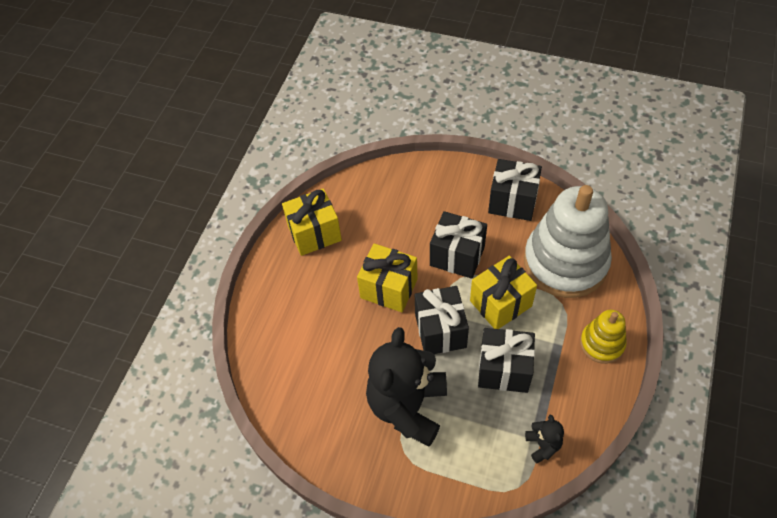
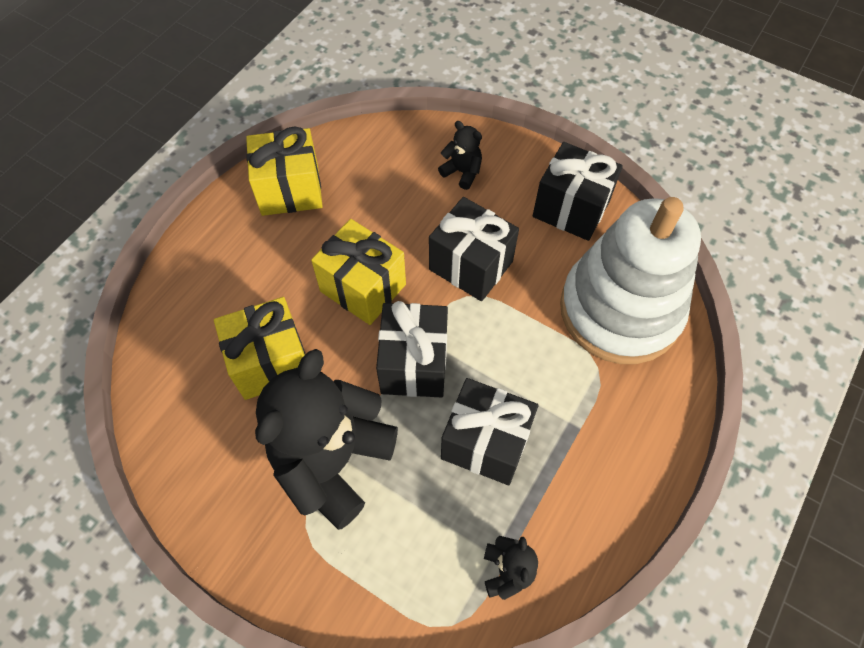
camera: 10 degrees right, 5 degrees up
yellow gift [470,256,537,329] -> yellow gift moved to [214,297,305,400]
yellow stacking toy [580,310,627,364] -> none
none -> black teddy bear [438,121,482,190]

